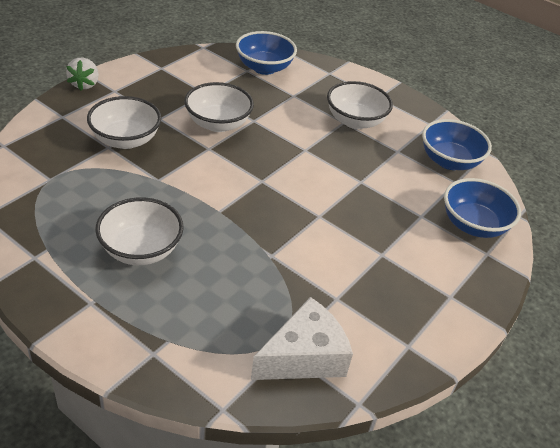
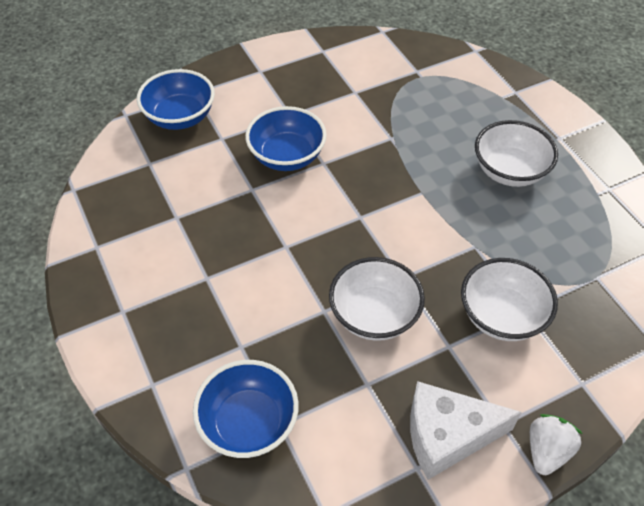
camera: 150 degrees left, 10 degrees up
white cheese [251,297,353,380] -> white cheese moved to [410,381,522,480]
white bowl [327,81,393,129] -> none
blue bowl [422,119,492,170] -> blue bowl moved to [245,106,327,171]

